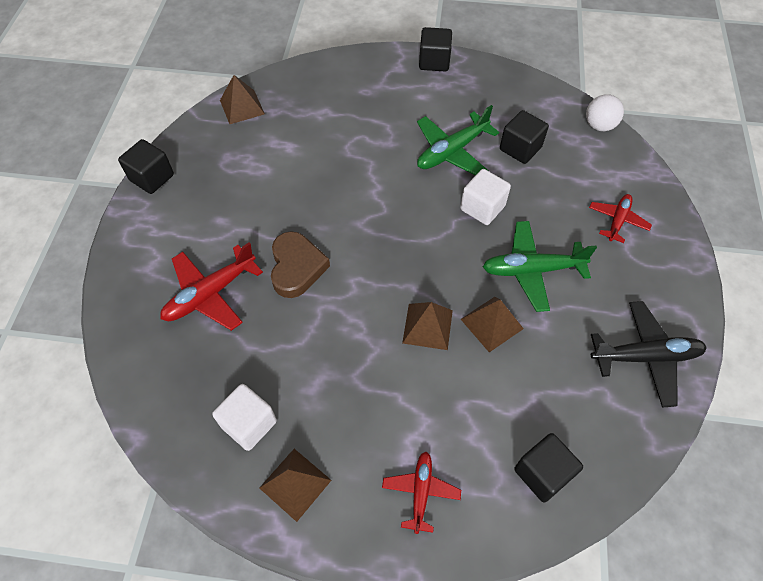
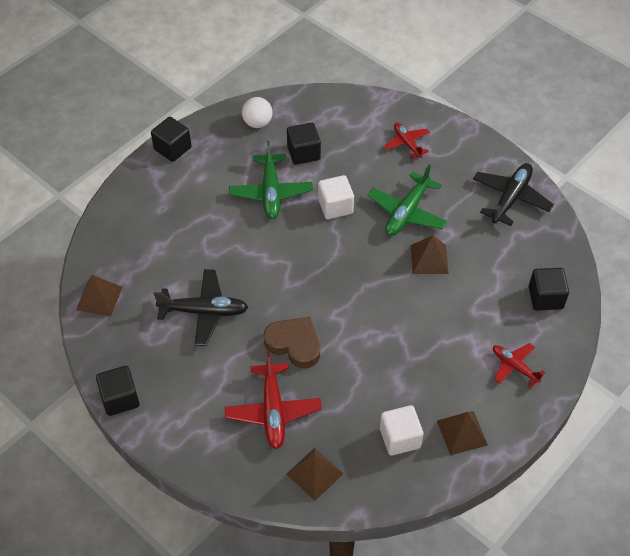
camera: 55 degrees left, 5 degrees down
brown pyramid [402,302,453,350] -> brown pyramid moved to [286,448,343,501]
white ball [586,94,624,131] -> white ball moved to [242,97,273,128]
none -> black plane [153,269,248,346]

